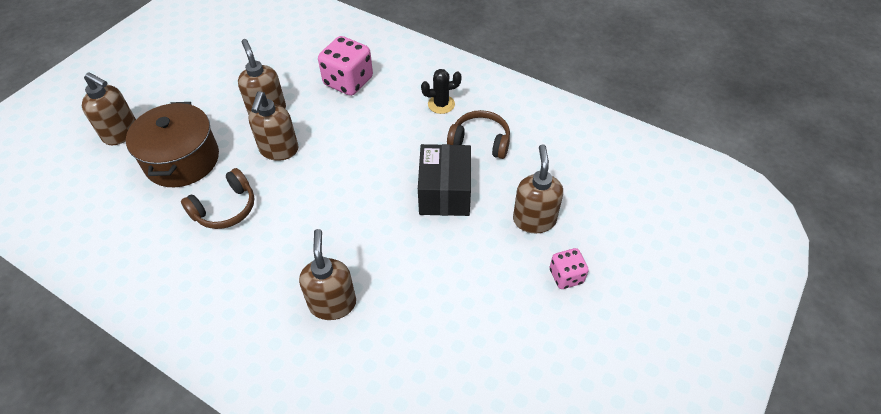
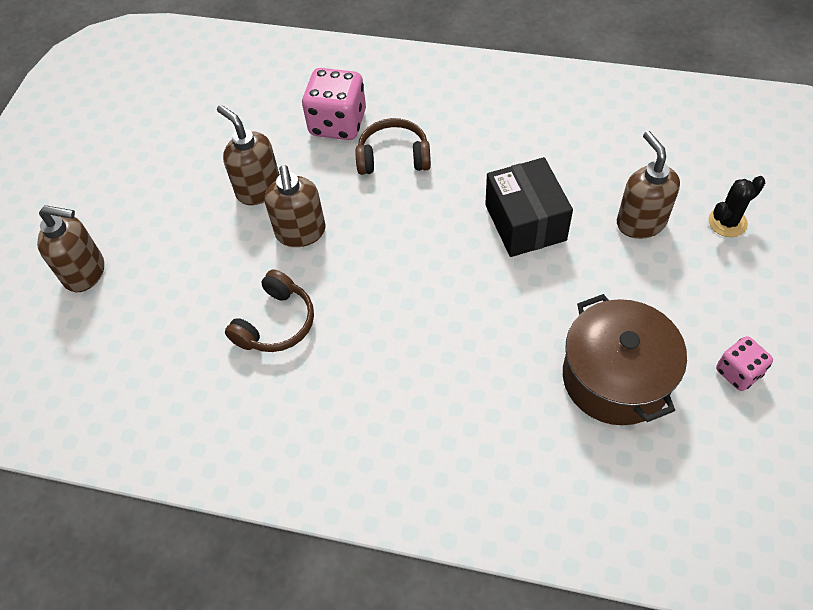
camera: 15 degrees left, 5 degrees up
brown pot [126,102,219,187] -> brown pot moved to [563,294,687,425]
brown soap dispenser [299,229,356,320] -> none
black cactus [421,69,462,114] -> black cactus moved to [708,176,765,237]
brown headphones [447,110,510,159] -> brown headphones moved to [355,118,431,175]
pink dice [550,248,589,289] -> pink dice moved to [716,336,773,391]

